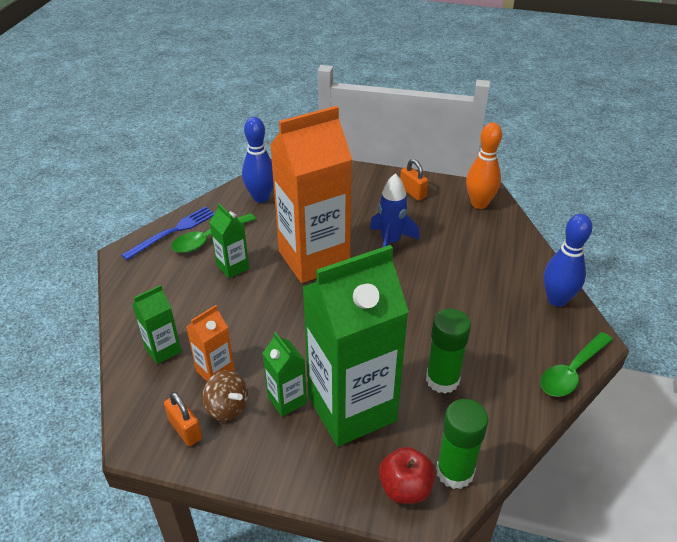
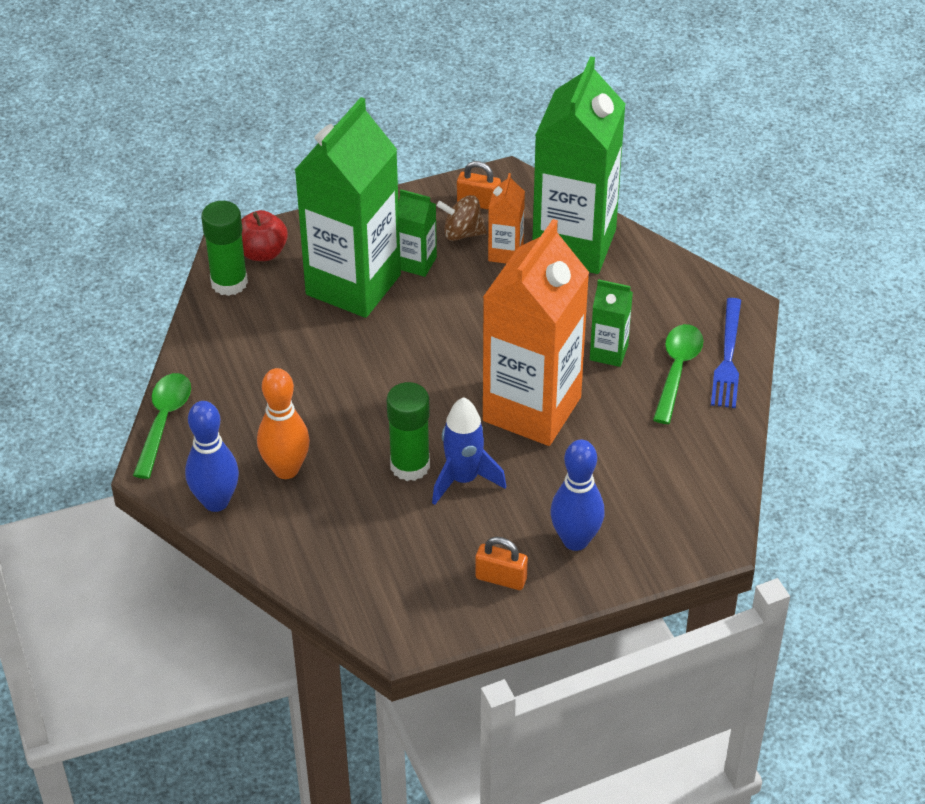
camera: 145 degrees right, 5 degrees up
green carton [132,285,181,364] -> green carton [532,56,626,274], size x2.27
blue bowling pin [242,117,274,203] -> blue bowling pin moved to [550,439,604,551]
green glue stick [426,309,471,394] -> green glue stick moved to [387,382,430,481]
orange bowling pin [466,122,502,209] -> orange bowling pin moved to [257,368,310,479]

